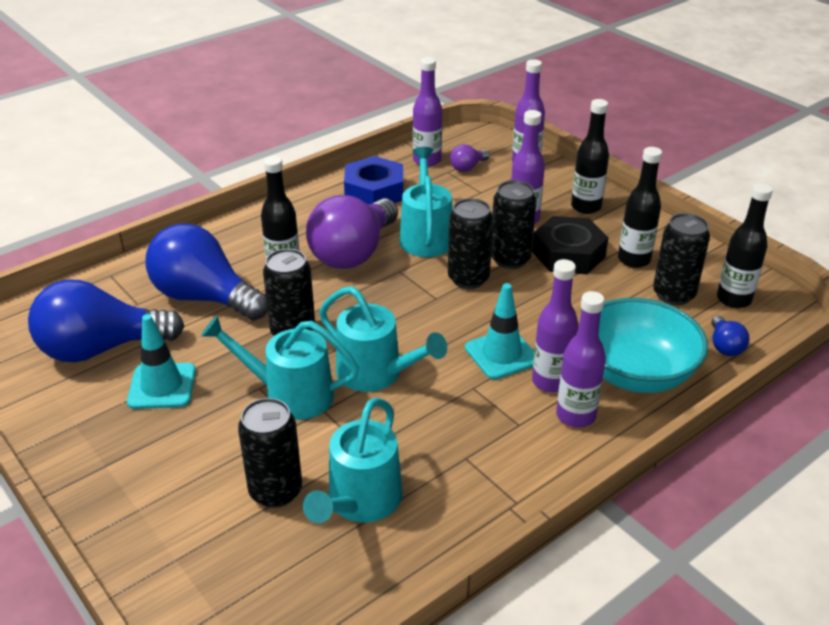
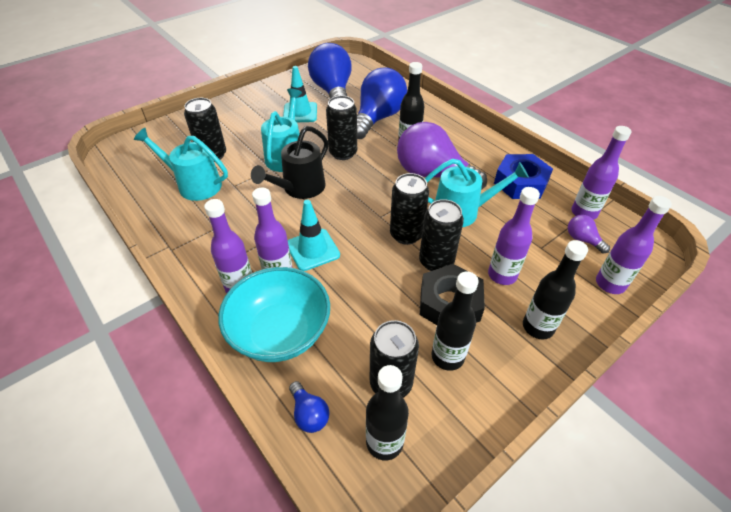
camera: 90 degrees right, 10 degrees up
turquoise watering can [319,286,447,392] -> black watering can [251,126,328,199]
blue light bulb [712,316,749,356] -> blue light bulb turned 120 degrees counterclockwise [289,381,330,433]

